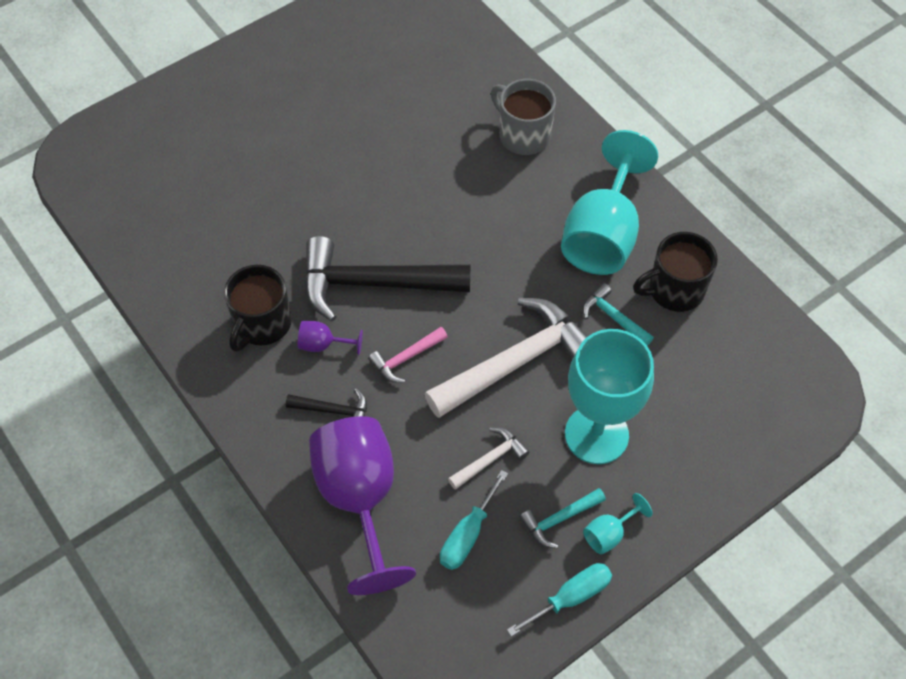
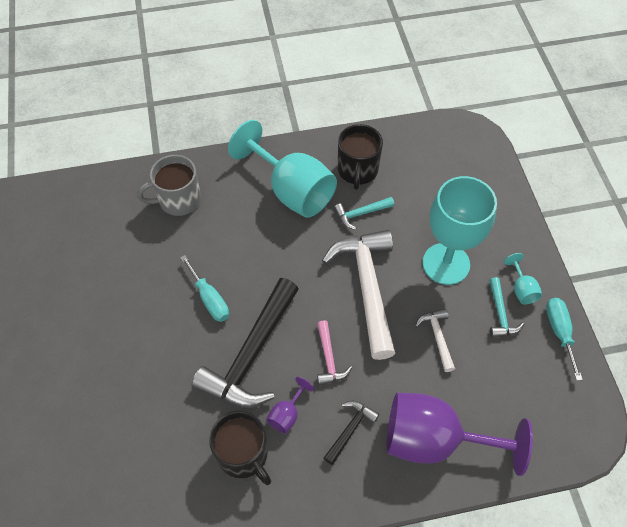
camera: 65 degrees left, 0 degrees up
turquoise screwdriver [440,470,508,570] -> turquoise screwdriver moved to [180,255,229,322]

